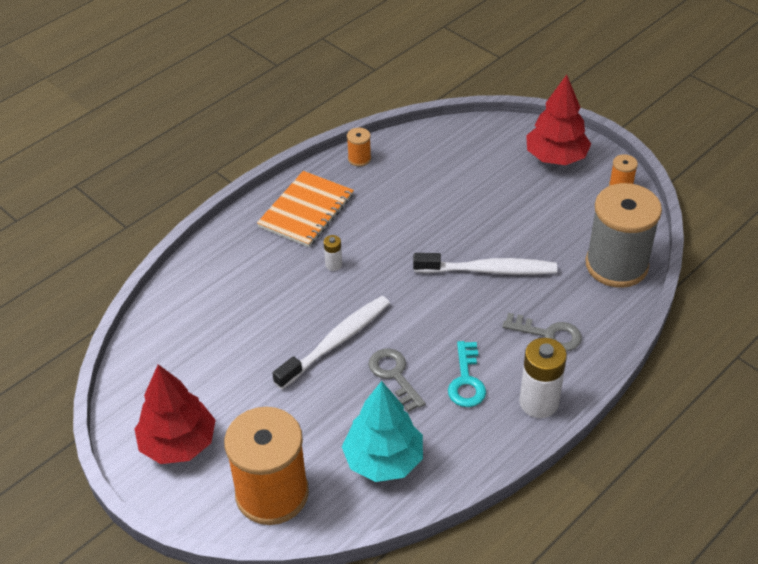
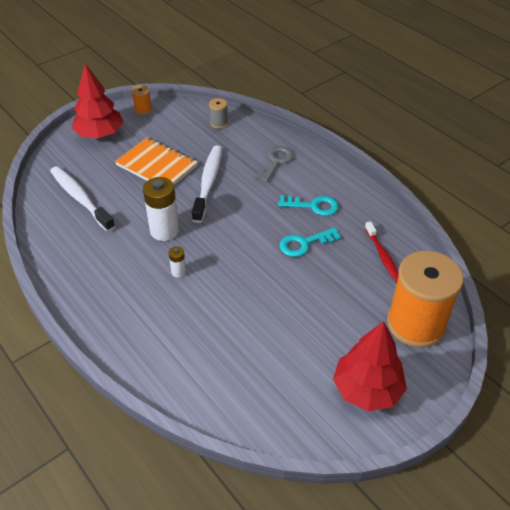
camera: 85 degrees left, 0 degrees up
orange notebook [257,171,354,247] -> orange notebook moved to [115,137,198,185]
white toothbrush [272,296,390,389] -> white toothbrush moved to [50,166,115,232]
turquoise tree [342,381,423,482] -> red toothbrush [365,221,399,283]
orange spool [347,128,371,166] -> none
grey key [368,348,425,412] -> turquoise key [280,228,341,257]
white battery [519,338,567,418] -> white battery moved to [143,177,179,241]
grey spool [586,183,662,288] -> grey spool [209,98,228,129], size x0.41

